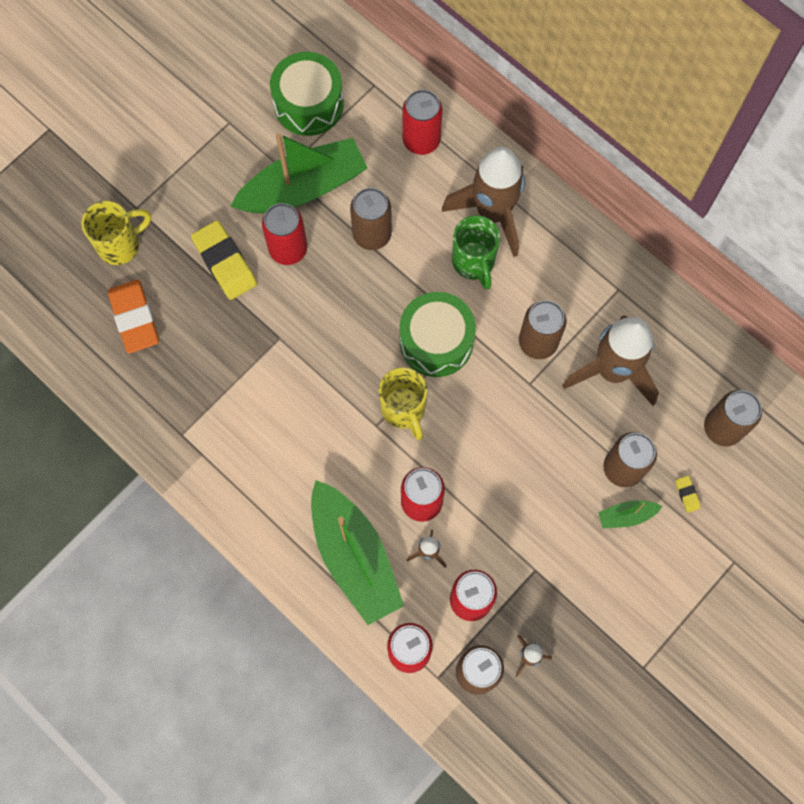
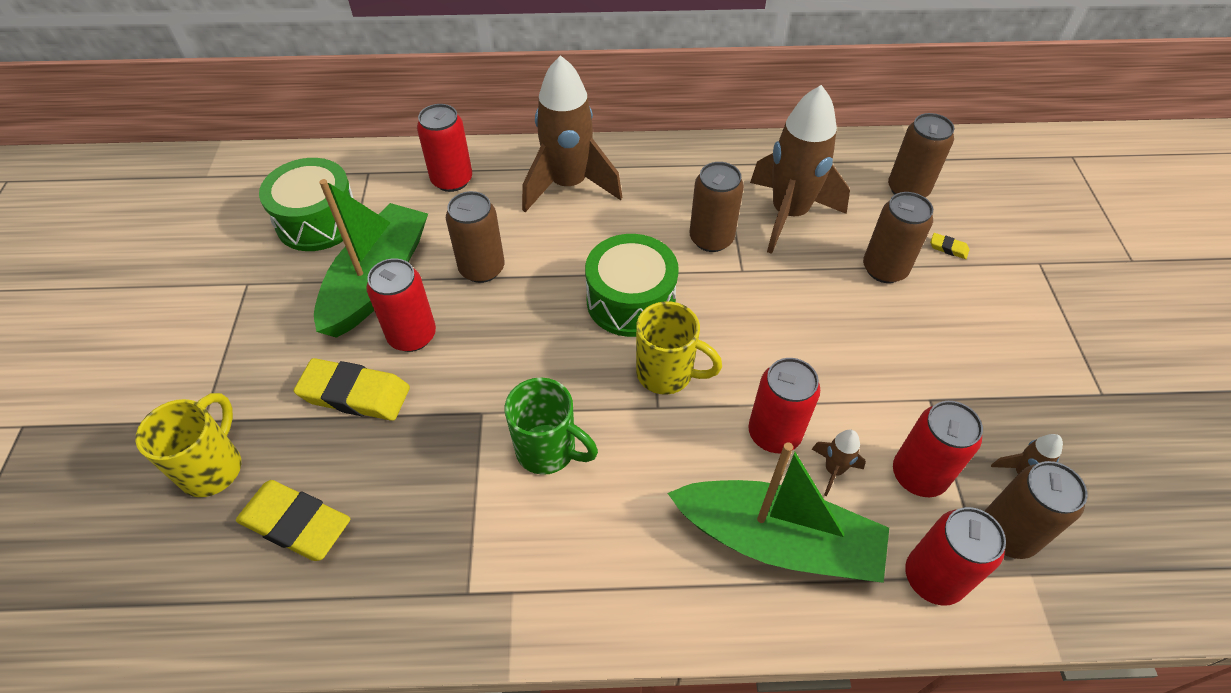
camera: 45 degrees left, 20 degrees down
orange eraser [108,279,159,353] -> yellow eraser [236,480,350,561]
green mug [452,215,500,289] -> green mug moved to [505,378,598,475]
green boat [598,500,663,528] -> none

